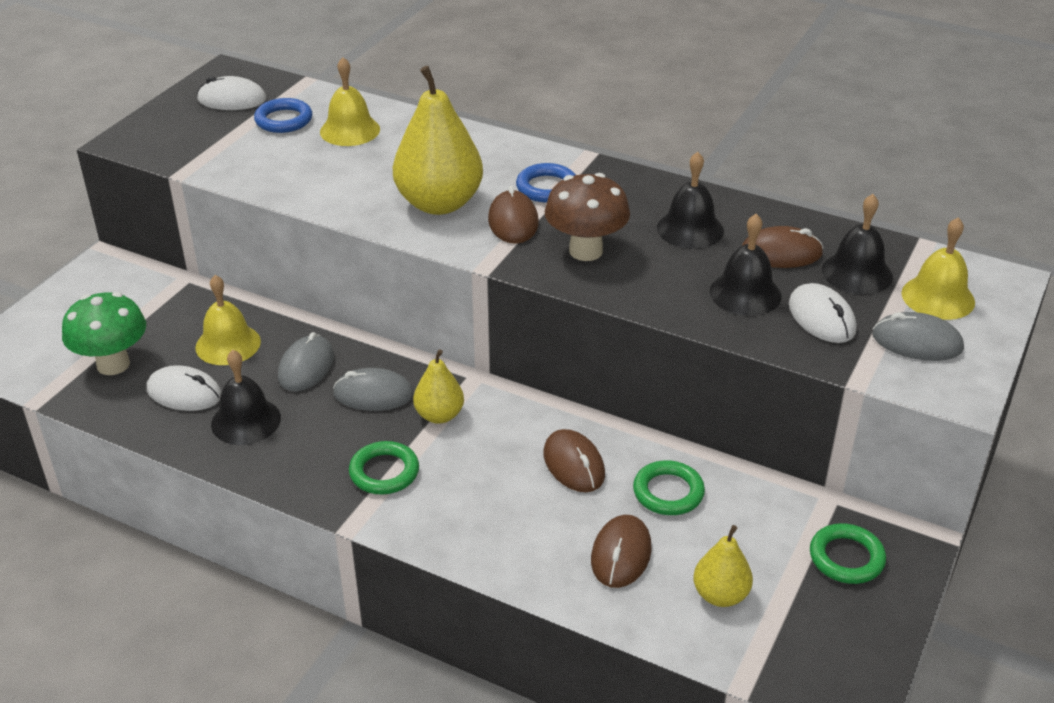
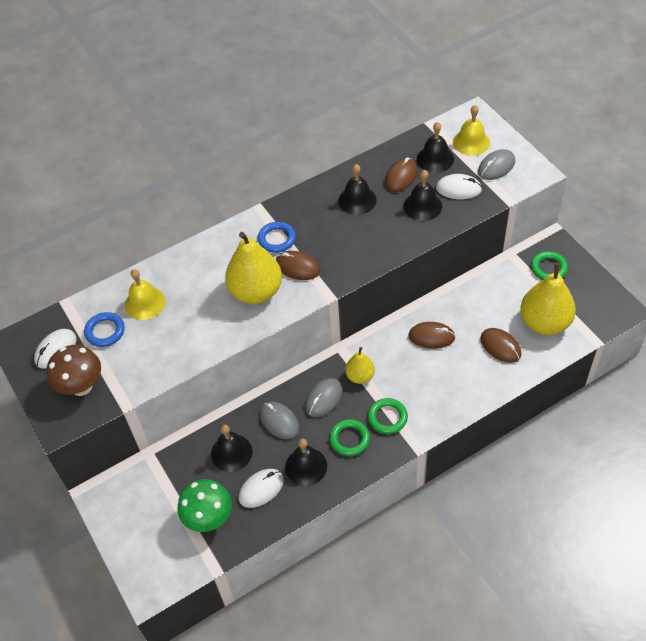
camera: 55 degrees left, 15 degrees up
yellow bell [195,275,261,365] -> black bell [211,425,253,472]
brown mushroom [544,173,630,261] -> brown mushroom moved to [47,345,101,396]
green ring [633,460,705,515] -> green ring moved to [329,419,370,456]
yellow pear [693,525,753,607] -> yellow pear [520,263,576,335], size x1.86

